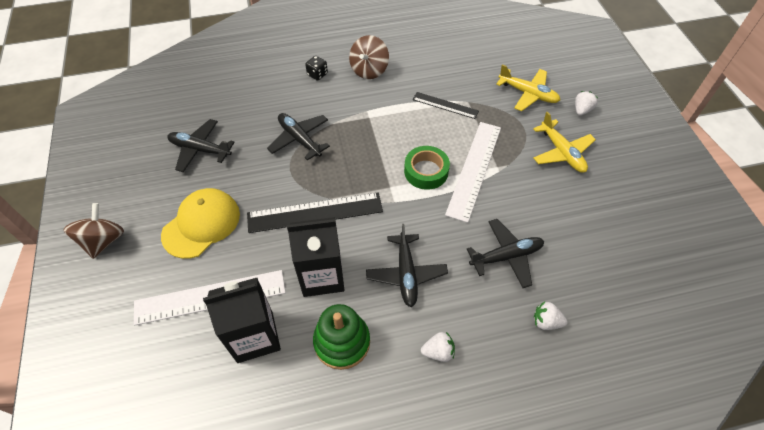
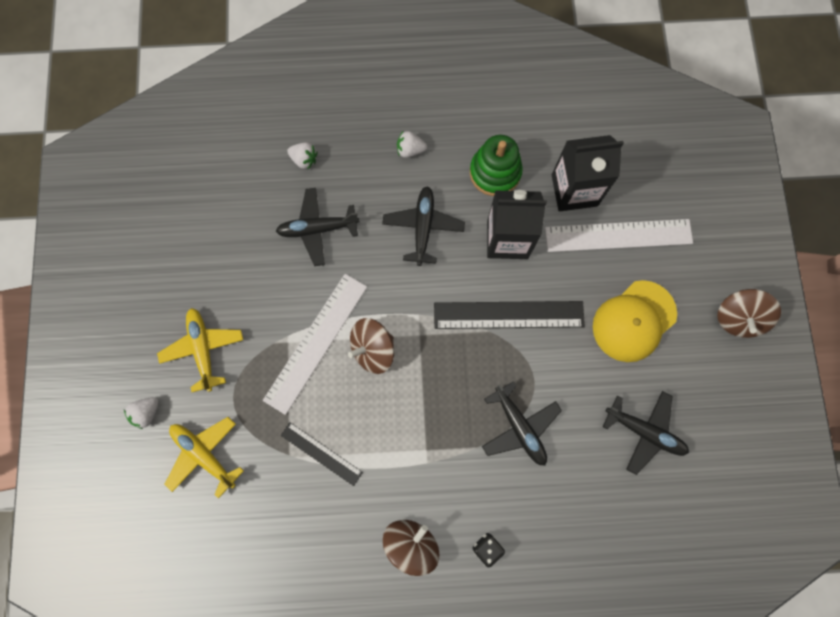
camera: 170 degrees left, 20 degrees up
green tape [404,146,450,190] -> brown spinning top [348,318,394,374]

